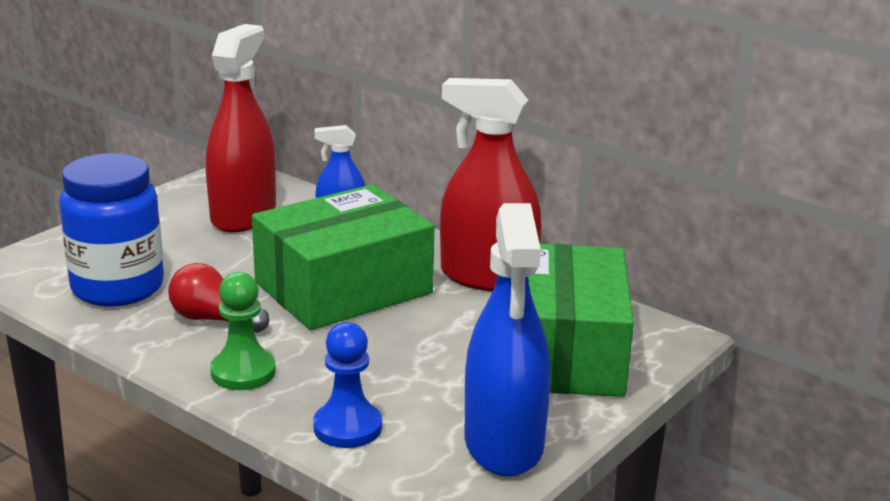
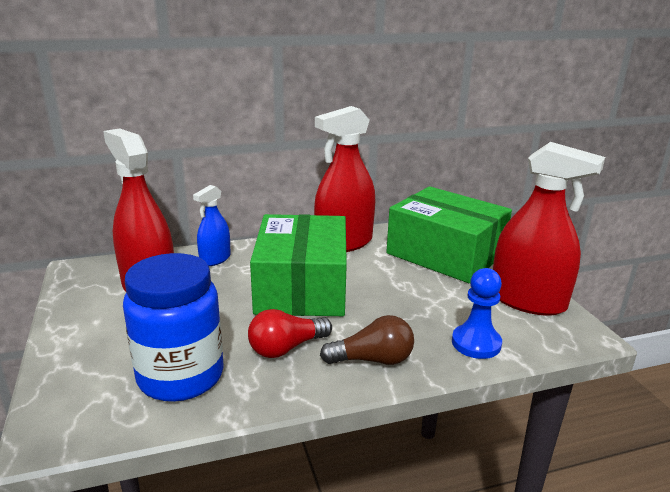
camera: 55 degrees left, 0 degrees up
green pawn [210,272,276,390] -> brown light bulb [320,315,414,365]
blue spray bottle [465,203,551,477] -> red spray bottle [493,142,605,316]

